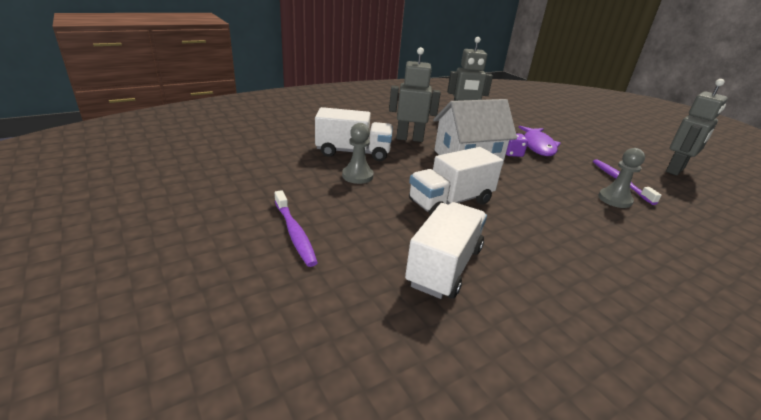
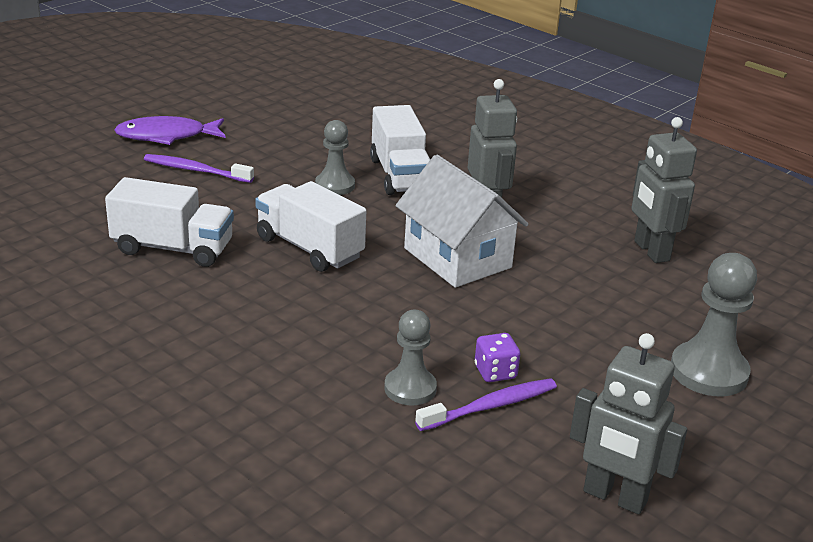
camera: 75 degrees right, 0 degrees up
purple toothbrush [275,190,318,267] -> purple toothbrush turned 60 degrees clockwise [144,154,254,183]
purple dice [506,133,528,157] -> purple dice moved to [475,333,520,382]
purple fish [518,126,561,156] -> purple fish moved to [114,116,226,145]
none -> grey pawn [671,253,757,396]

